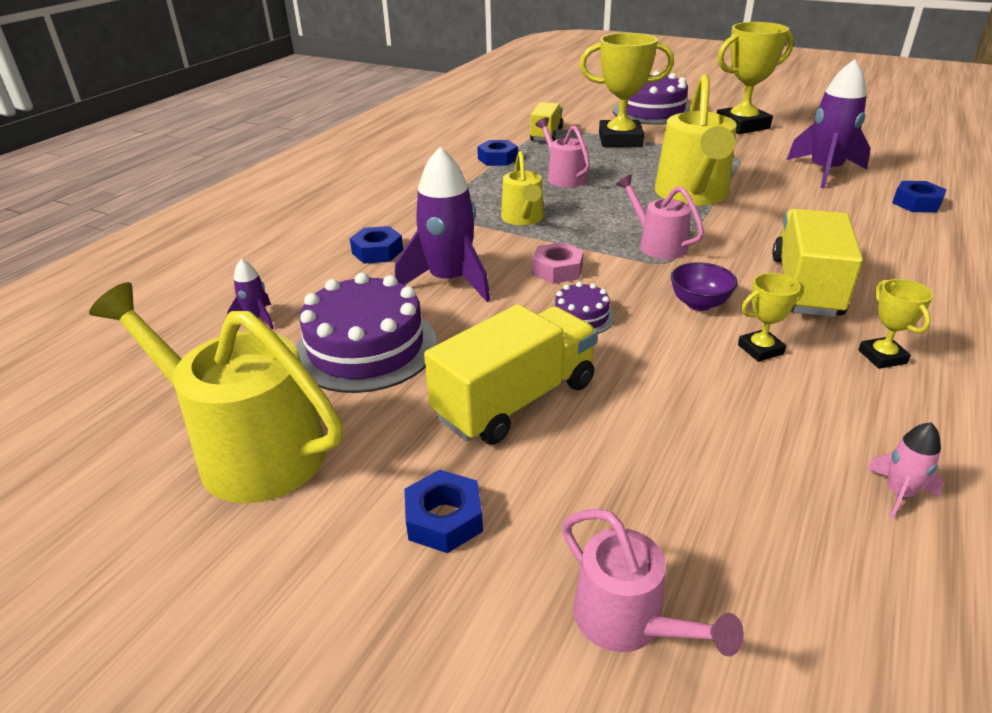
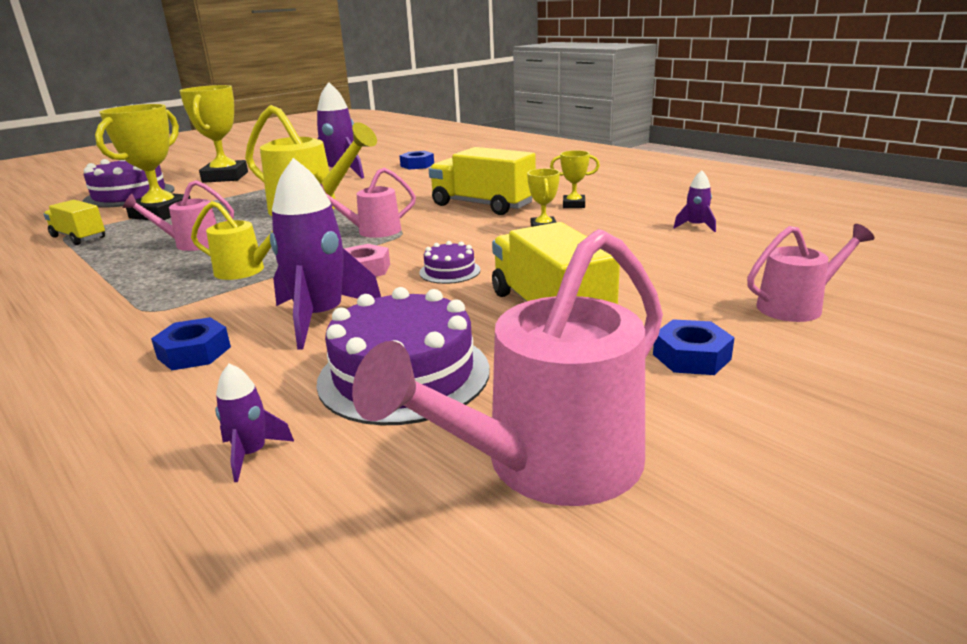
camera: 70 degrees left, 10 degrees down
yellow watering can [89,282,343,503] -> pink watering can [352,229,663,506]
blue nut [477,140,518,166] -> none
purple bowl [671,262,737,311] -> none
pink rocket [866,422,944,520] -> purple rocket [674,170,716,232]

